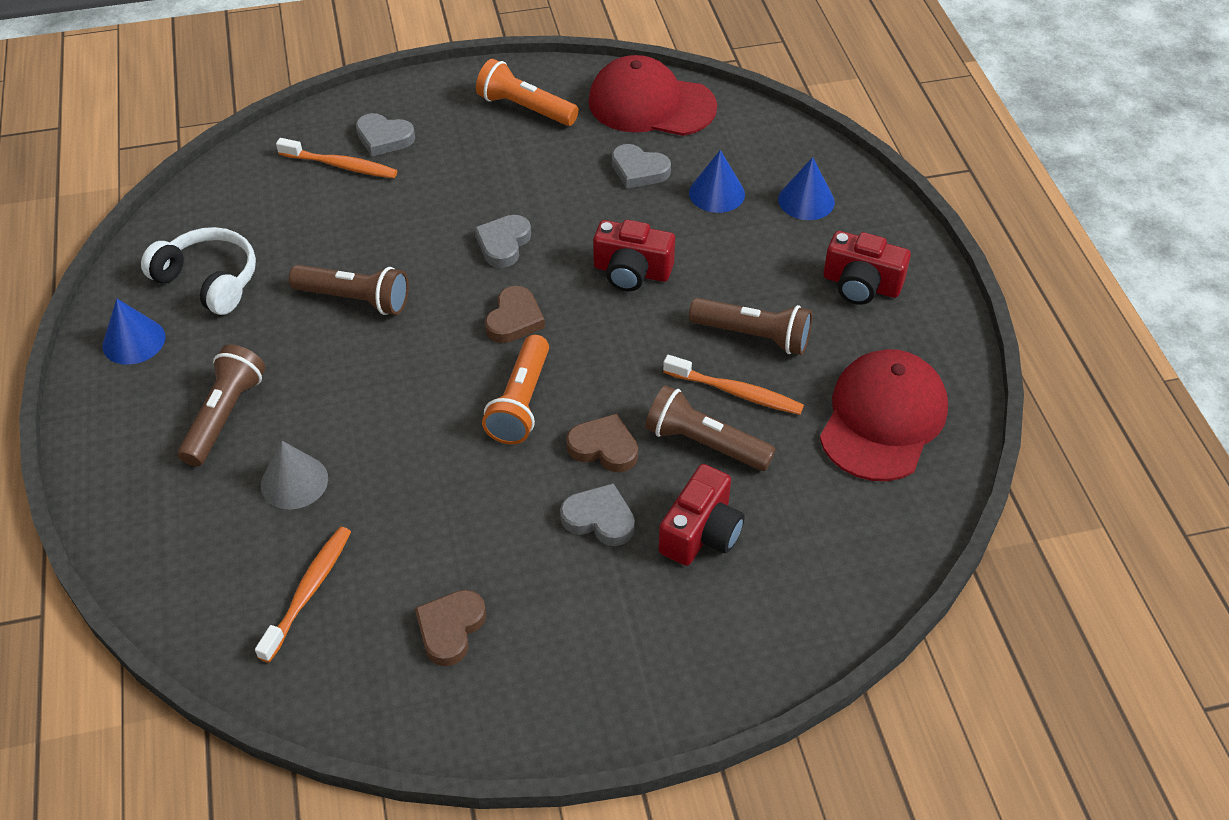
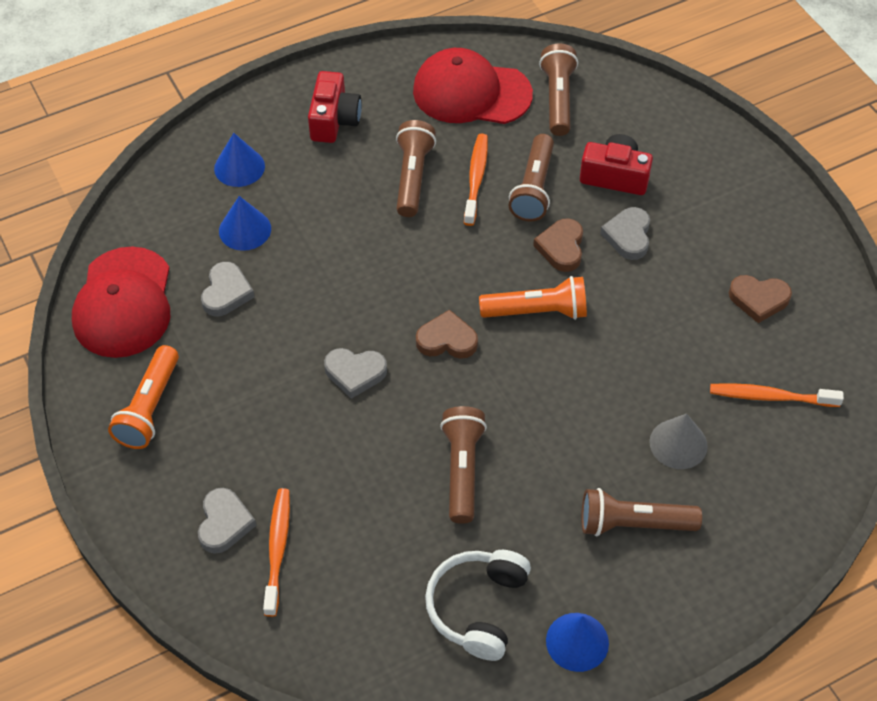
camera: 105 degrees left, 5 degrees up
red camera [593,220,675,291] -> none
none -> brown flashlight [539,43,578,136]

